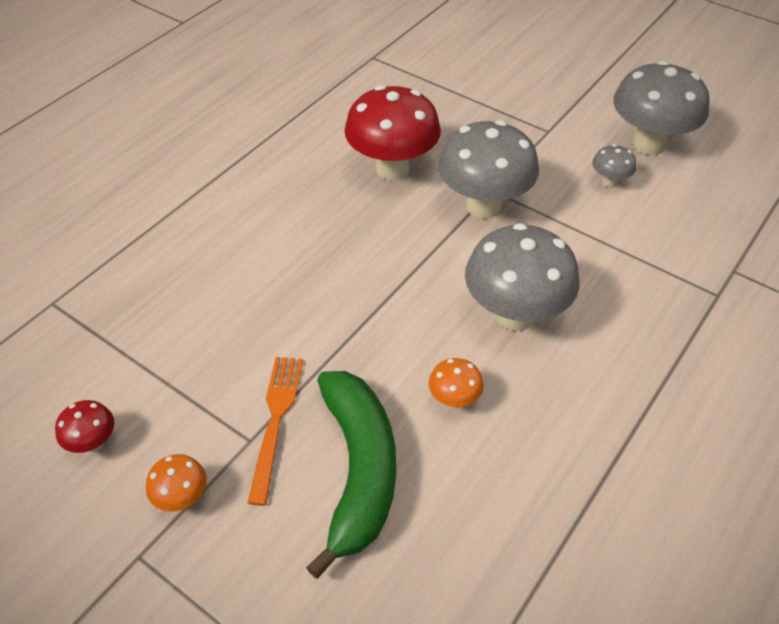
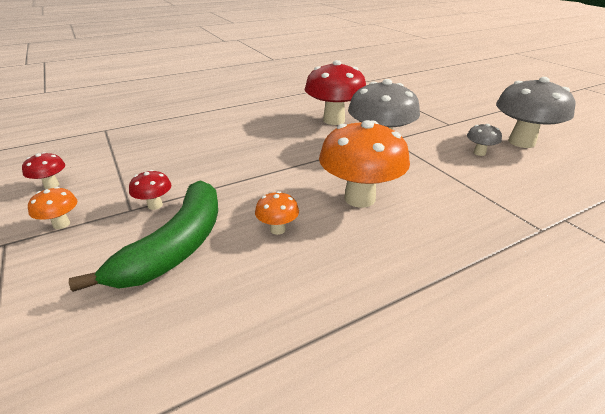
camera: 25 degrees right, 15 degrees down
orange fork [247,357,303,506] -> red mushroom [129,170,171,210]
grey mushroom [465,223,580,331] -> orange mushroom [319,120,410,208]

